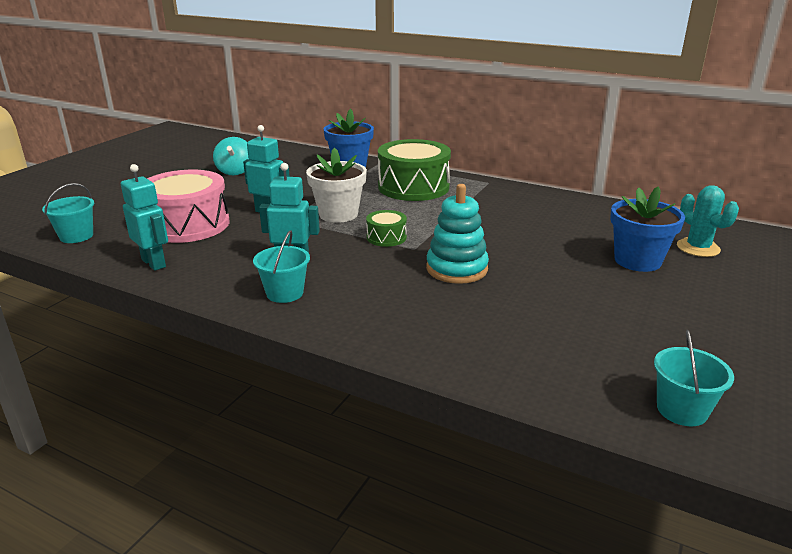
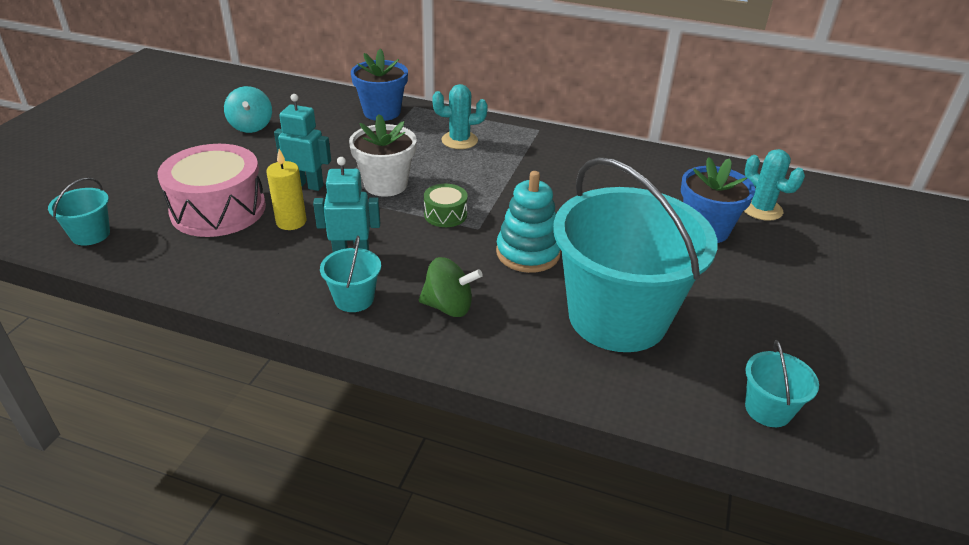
camera: 10 degrees left, 10 degrees up
turquoise robot [121,164,168,271] -> none
green drum [378,139,451,201] -> turquoise cactus [432,84,488,149]
none -> yellow candle [266,149,306,230]
none -> green spinning top [419,257,483,317]
none -> turquoise bucket [553,157,718,352]

